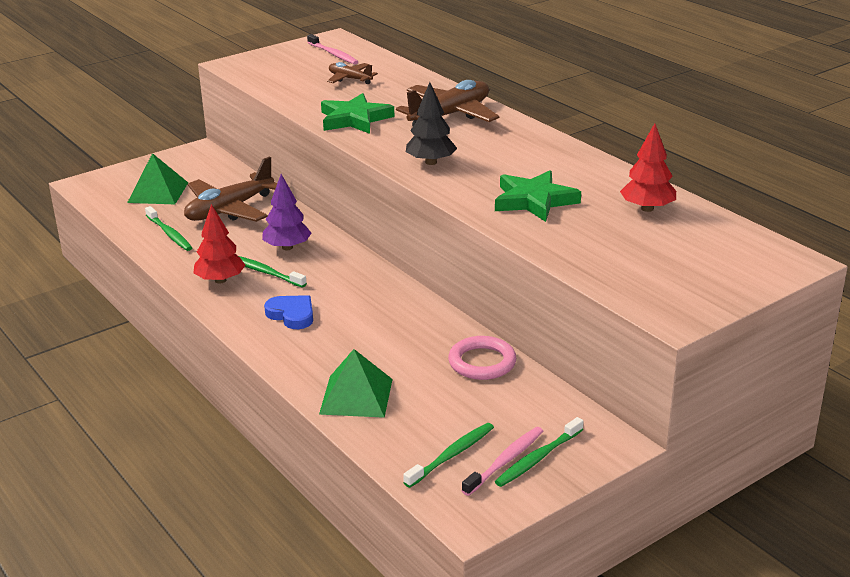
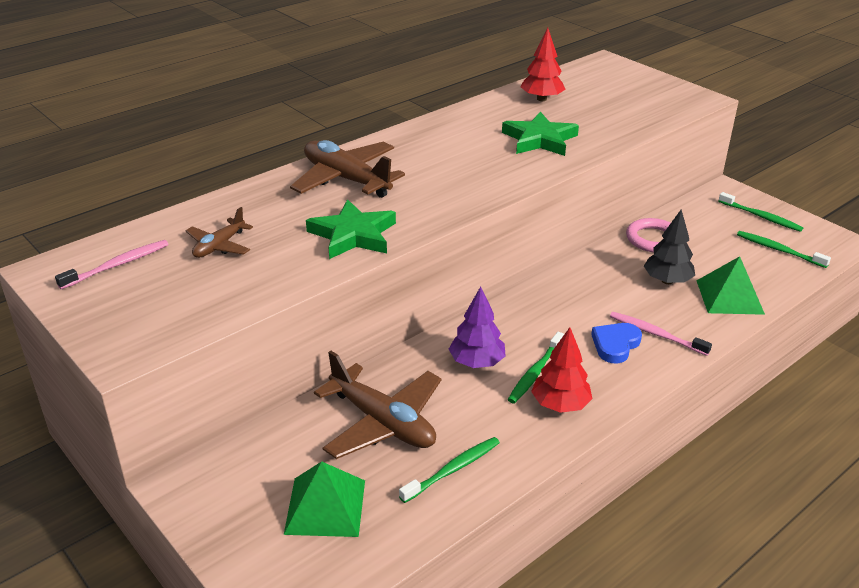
camera: 95 degrees left, 5 degrees up
black tree [406,82,457,165] -> black tree moved to [644,209,695,284]
pink toothbrush [462,427,543,496] -> pink toothbrush moved to [610,312,712,356]

